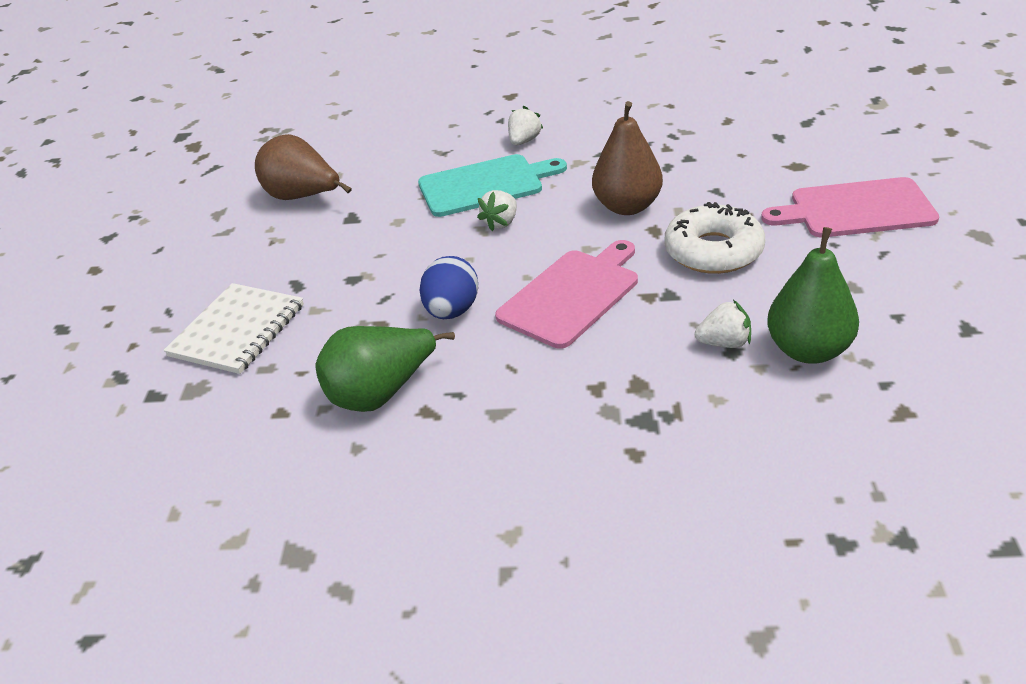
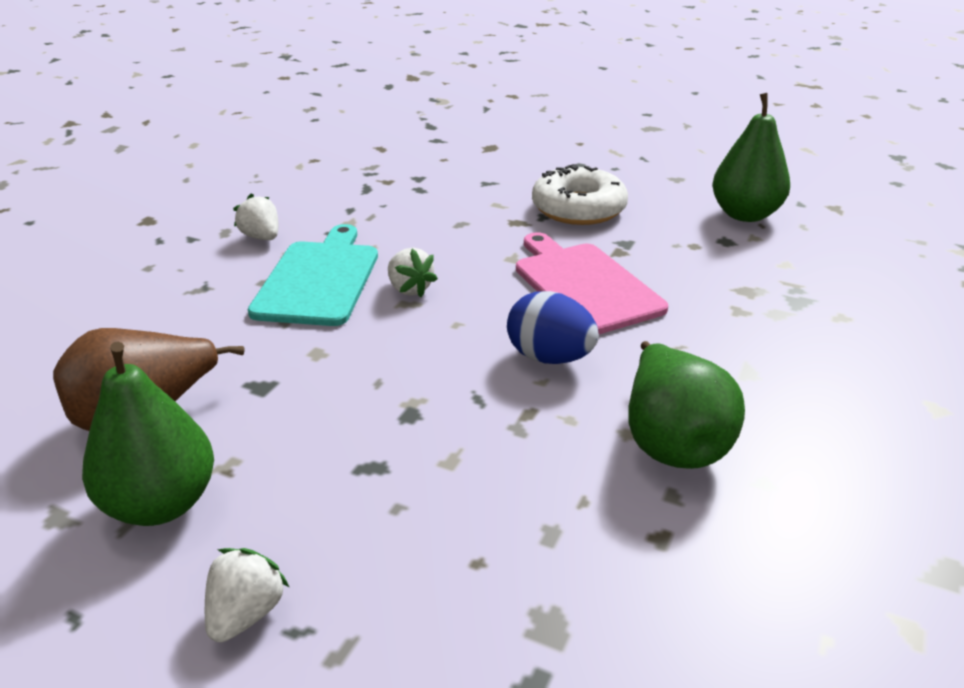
camera: 70 degrees left, 5 degrees down
white notebook [164,283,304,374] -> none
brown pear [592,101,663,215] -> none
white strawberry [695,300,751,348] -> white strawberry moved to [205,548,289,642]
pink cutting board [761,177,939,237] -> none
none -> green pear [82,342,214,526]

